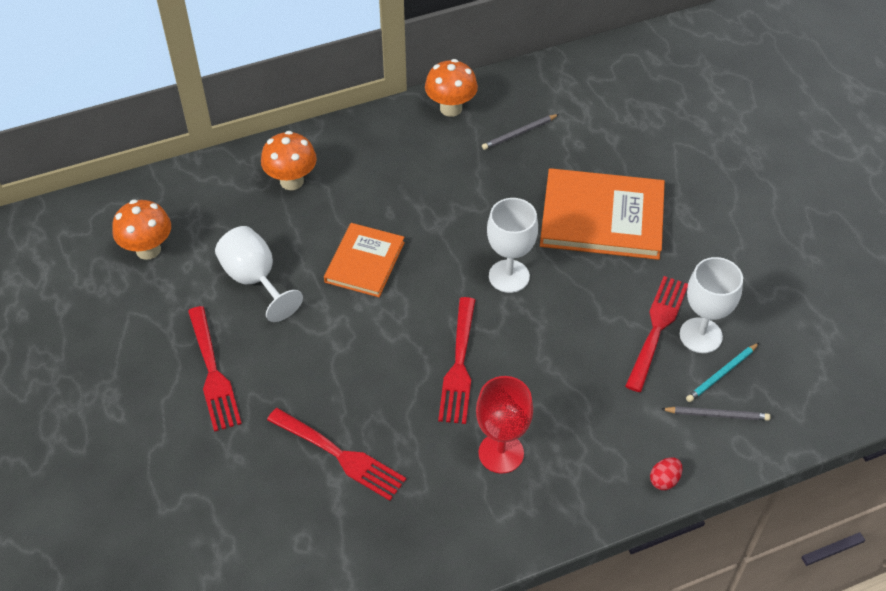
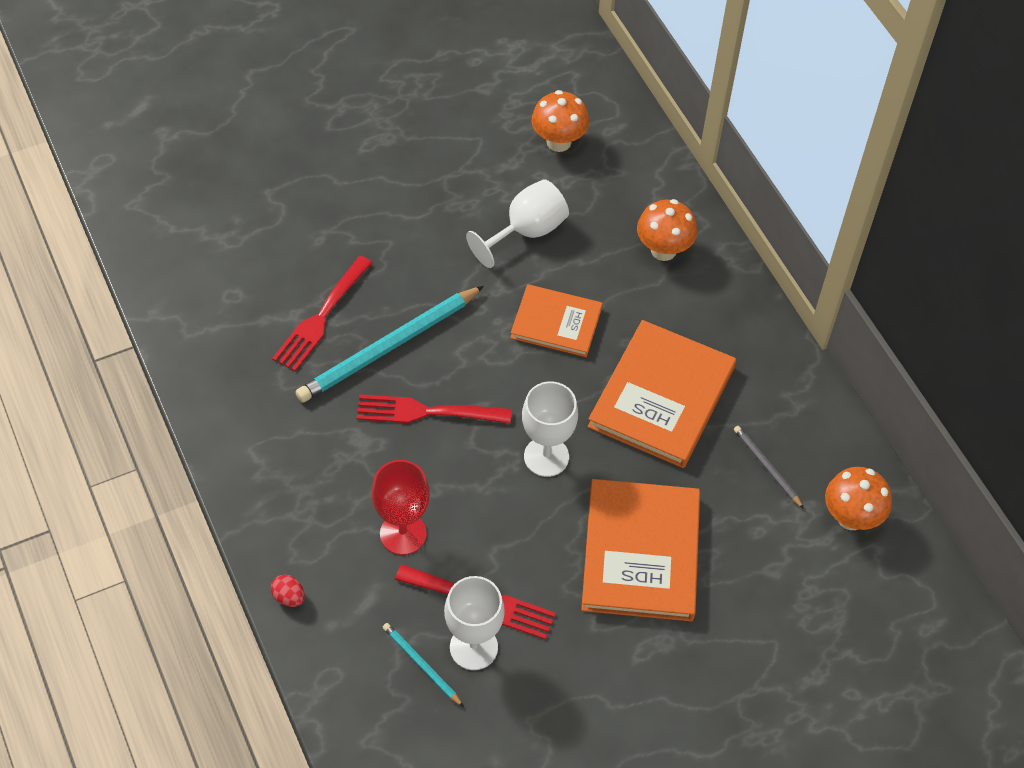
camera: 85 degrees right, 5 degrees up
red fork [188,306,242,432] -> none
orange mushroom [425,59,478,117] -> orange mushroom moved to [825,467,892,530]
red goblet [476,376,533,473] -> red goblet moved to [372,460,430,555]
grey pencil [661,406,771,421] -> none
none -> turquoise pencil [295,286,484,403]
none -> orange book [588,320,736,468]

